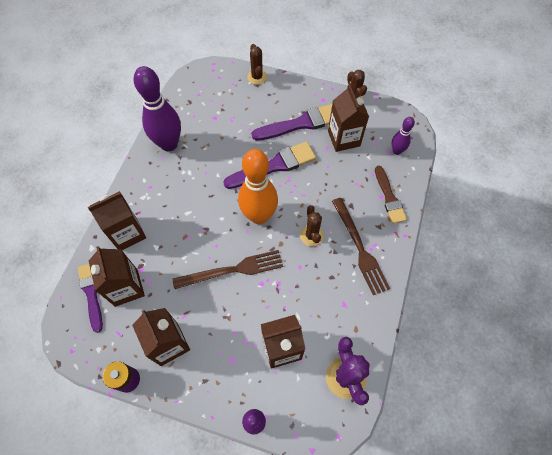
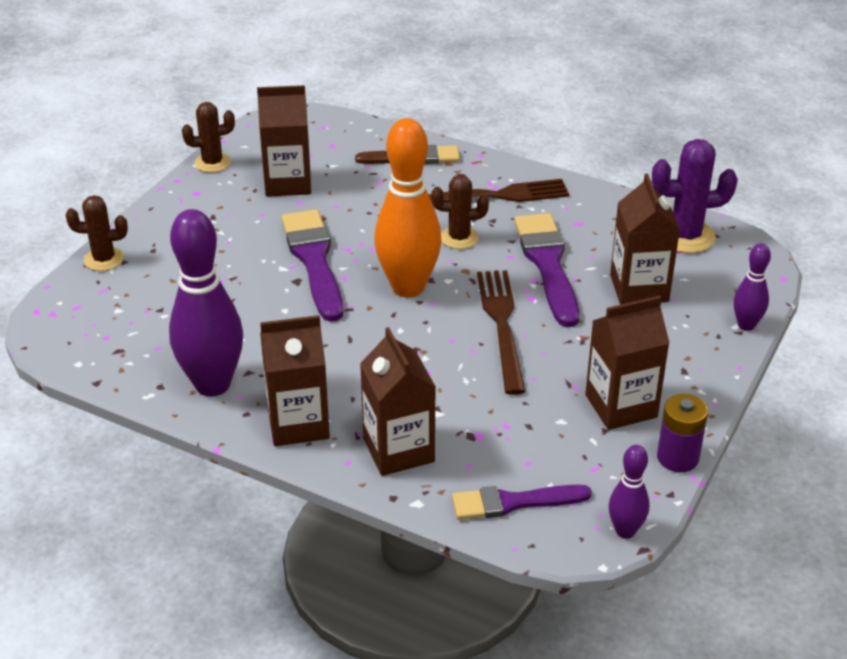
camera: 80 degrees left, 25 degrees down
brown carton [88,246,145,307] -> brown carton moved to [260,315,330,446]
purple brush [252,104,332,141] -> purple brush moved to [514,213,579,327]
purple bowling pin [391,117,415,155] -> purple bowling pin moved to [609,445,650,539]

